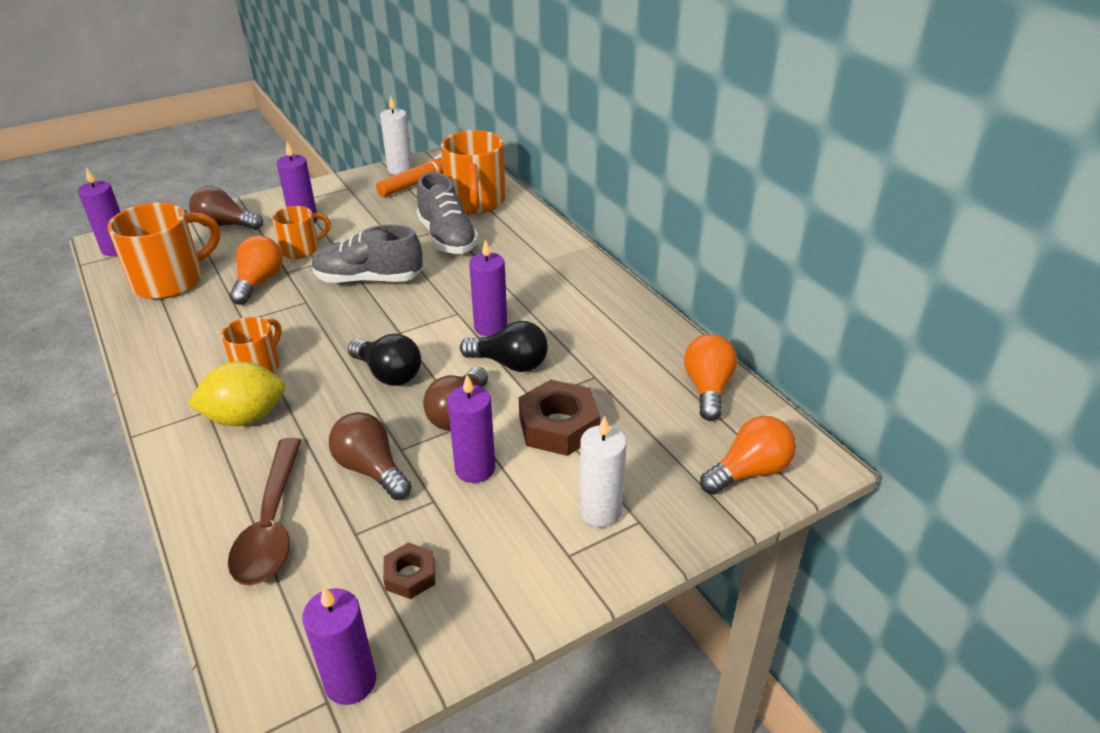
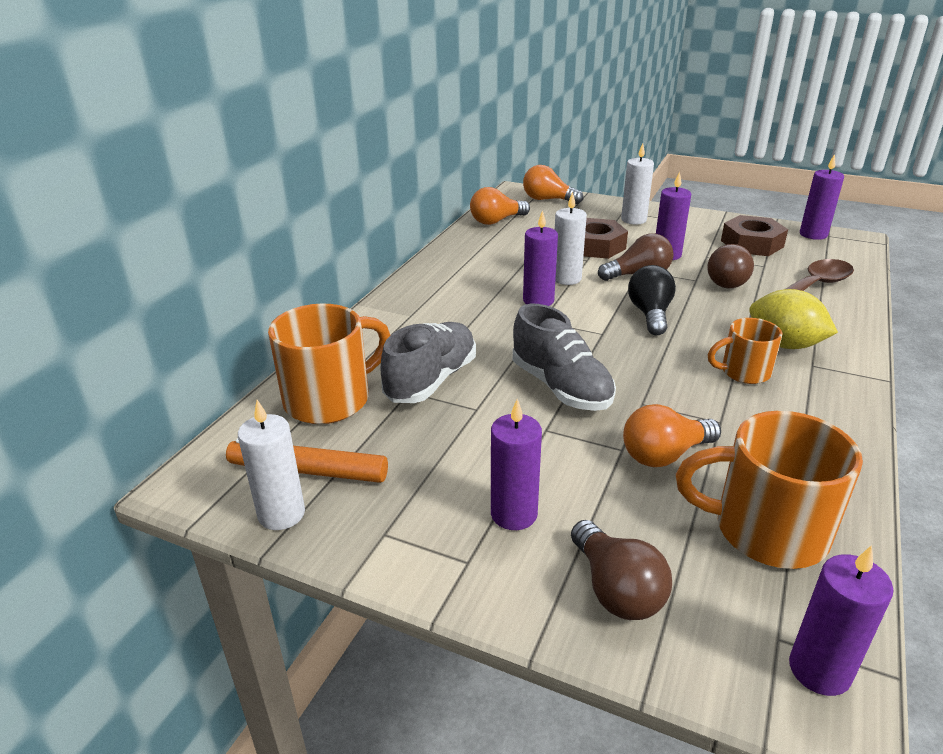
camera: 125 degrees left, 5 degrees down
orange mug [272,206,331,259] -> none
brown nut [383,542,435,599] -> brown nut [721,215,788,256], size x1.81
black light bulb [460,321,548,372] -> white candle [555,192,587,285]

